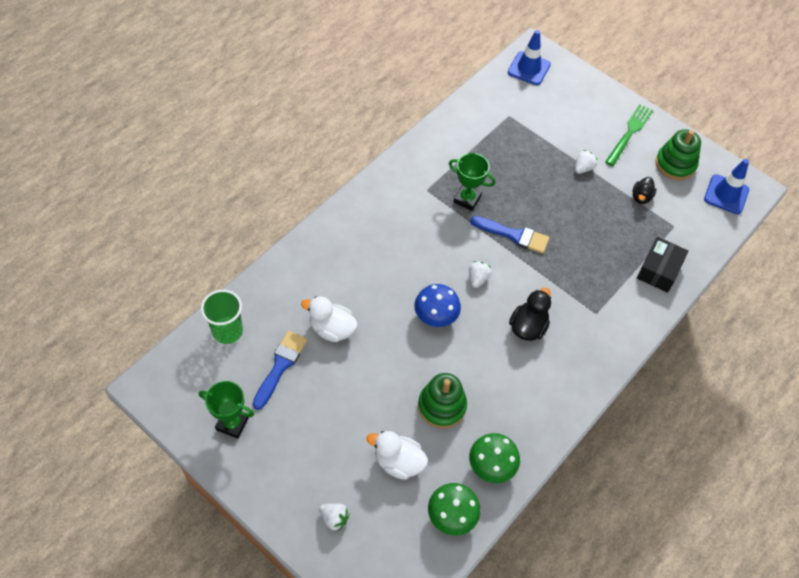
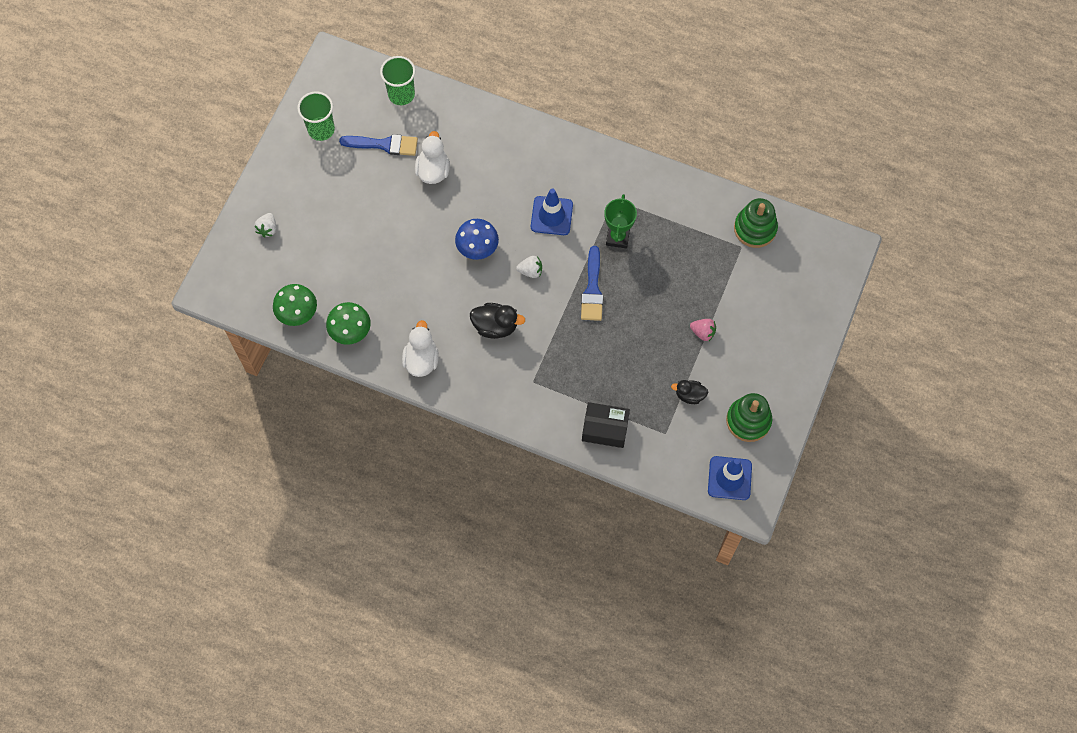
camera: 75 degrees right, 10 degrees up
green trophy [199,381,254,439] -> green cup [297,92,335,141]
white duck [367,431,428,480] -> white duck moved to [402,320,439,377]
green stacking toy [418,373,467,429] -> green stacking toy moved to [734,198,778,248]
blue traffic cone [508,30,551,85] -> blue traffic cone moved to [531,188,573,235]
white strawberry [575,150,598,174] -> pink strawberry [690,319,716,341]
green fork [605,104,653,166] -> none

